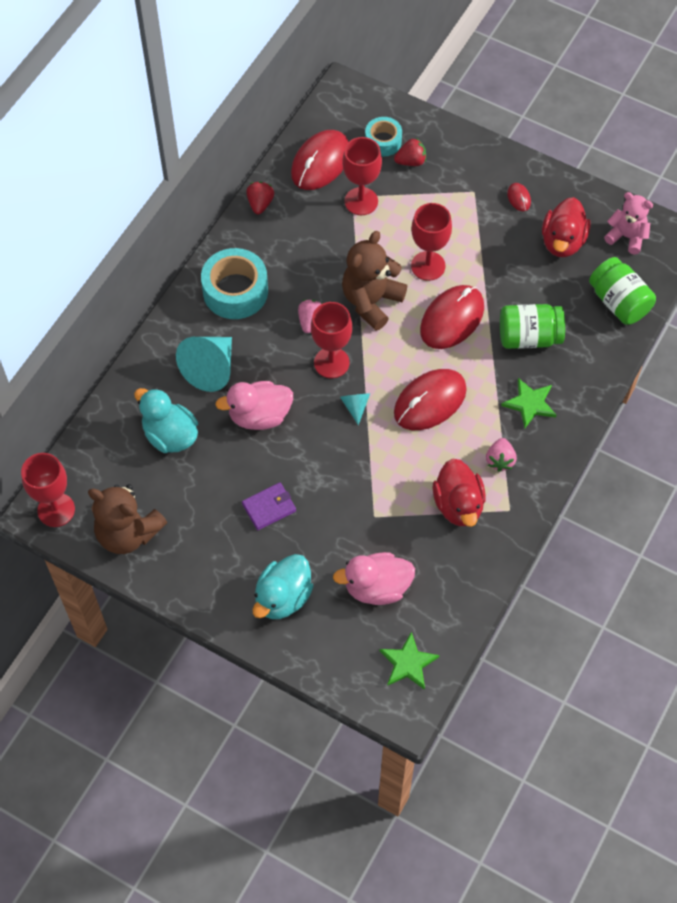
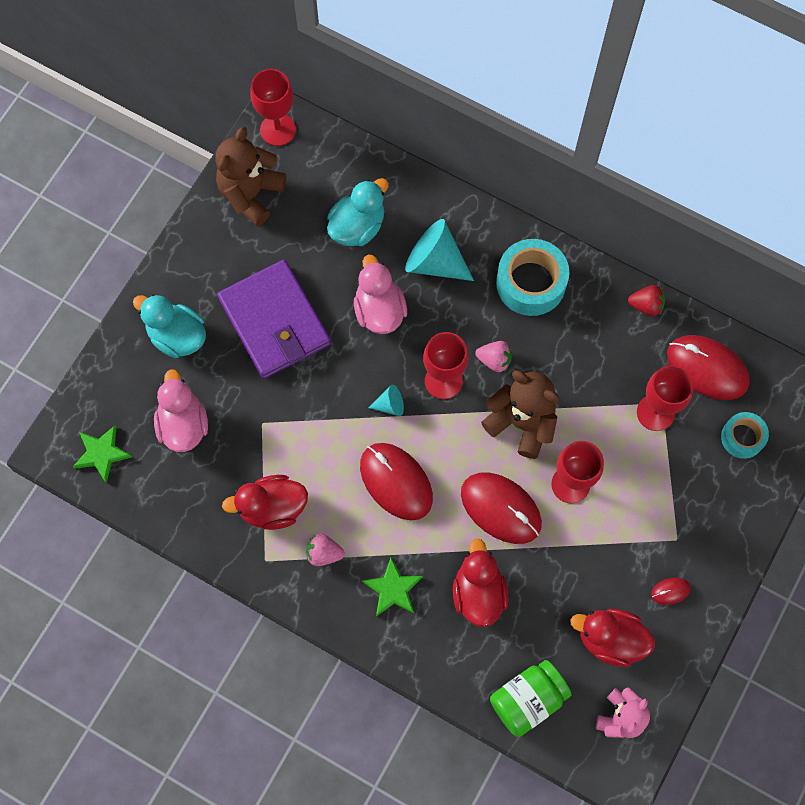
camera: 90 degrees right, 10 degrees up
purple wallet [242,483,296,530] -> purple wallet [217,260,331,379], size x2.23
red strawberry [394,138,426,166] -> none
green jar [500,304,565,349] -> red duck [453,538,509,627]

